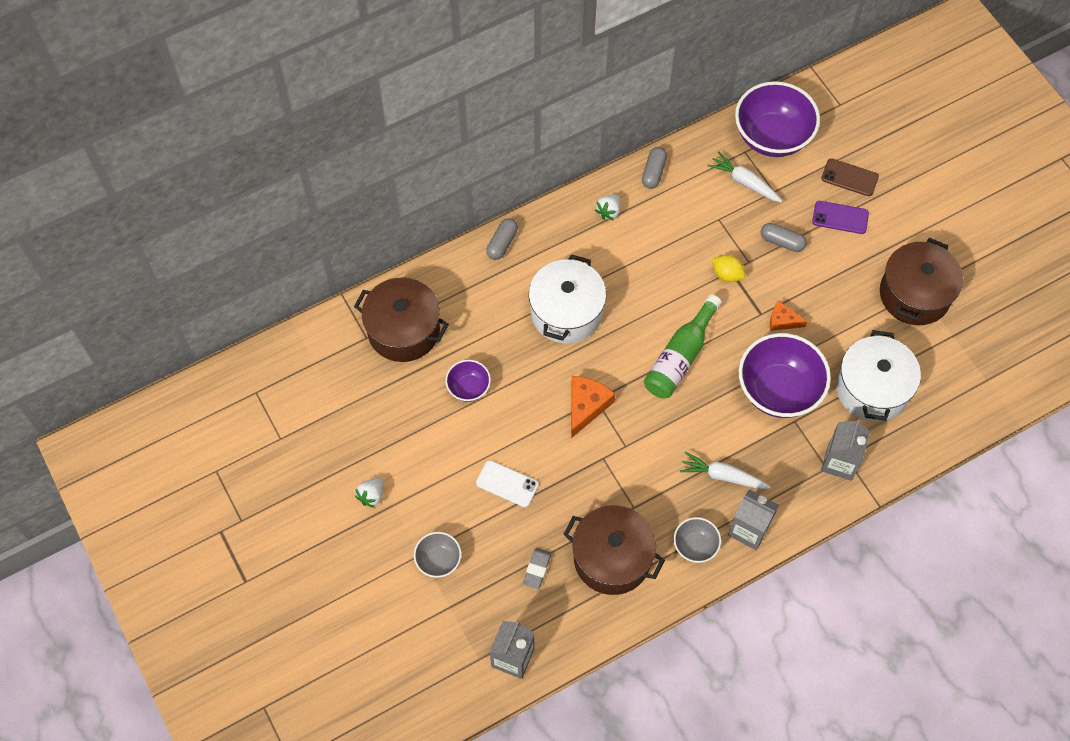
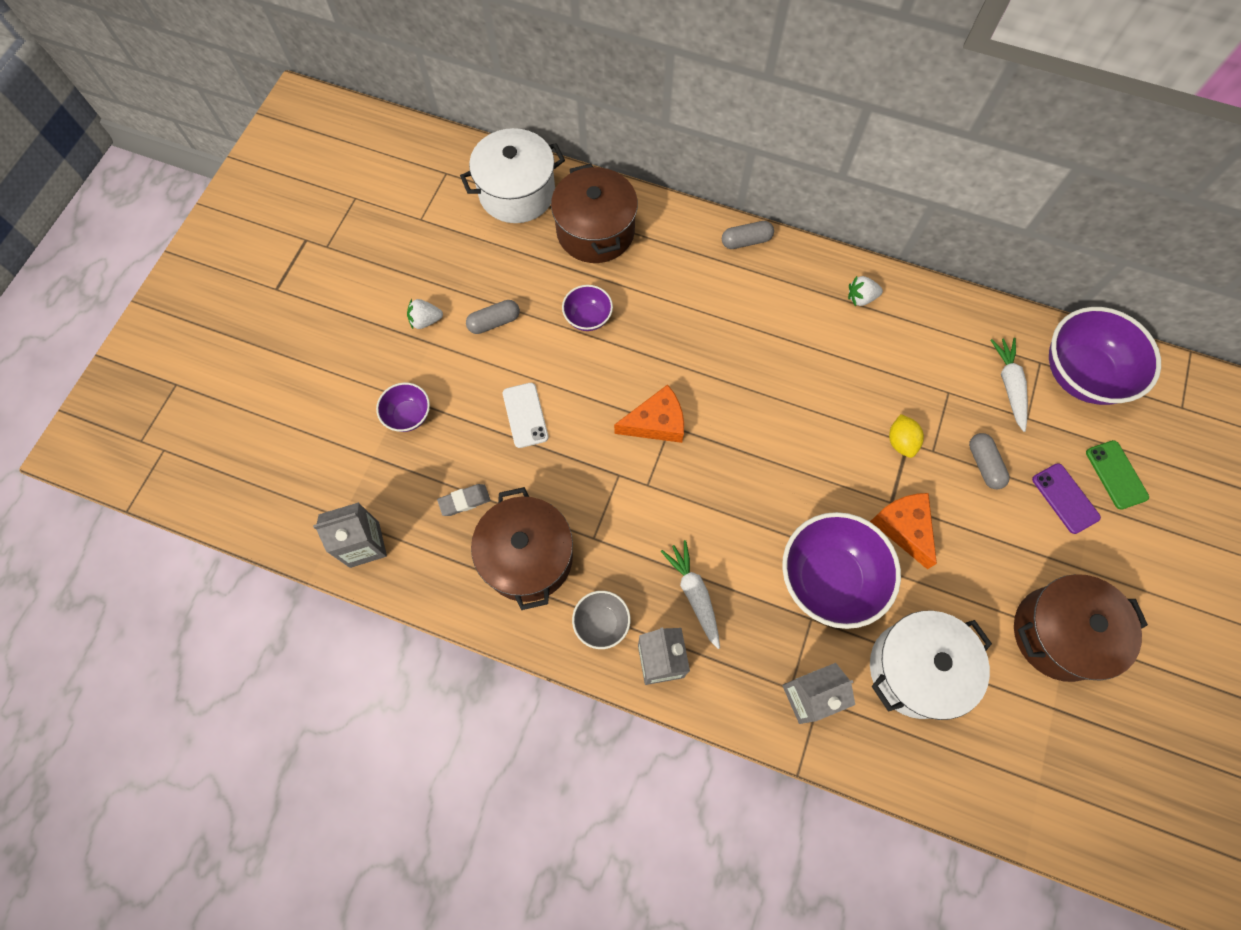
camera: 50 degrees right, 5 degrees up
grey bowl [414,532,461,578] -> purple bowl [376,382,430,432]
white pot [529,254,606,344] -> white pot moved to [460,128,565,223]
grey capsule [642,147,667,189] -> grey capsule moved to [466,300,520,334]
green bottle [644,295,722,398] -> none
orange cheese [770,301,808,331] -> orange cheese [870,493,937,569], size x1.60
brown phone [821,159,879,196] -> green phone [1086,440,1149,510]

